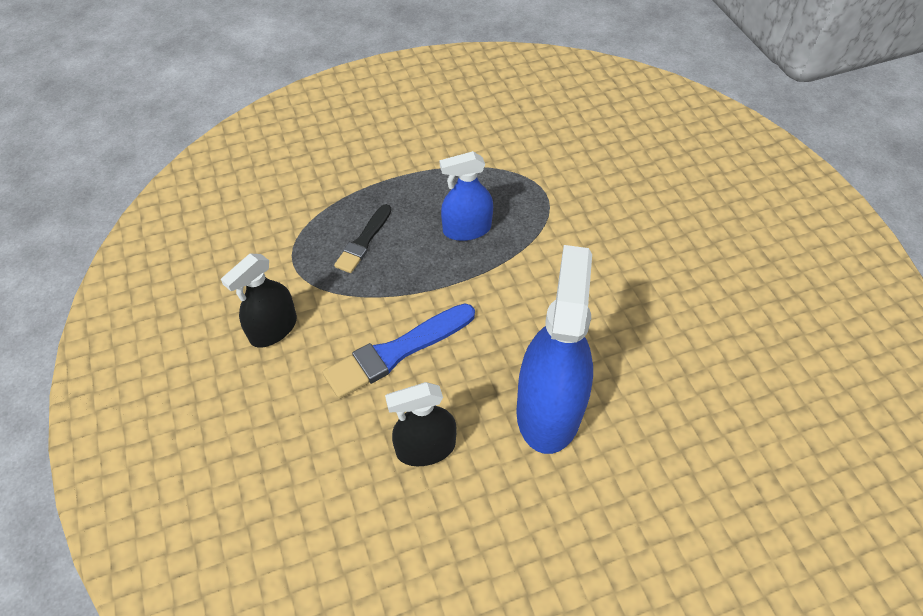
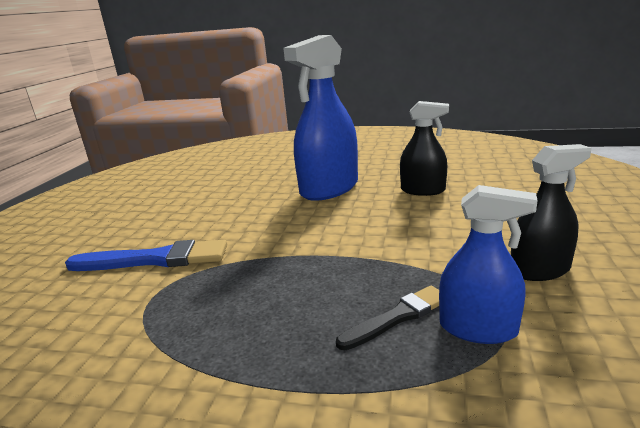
camera: 145 degrees left, 30 degrees down
blue brush [323,303,475,399] -> blue brush moved to [65,240,227,271]
blue spray bottle [440,151,493,241] -> blue spray bottle moved to [439,185,538,344]

